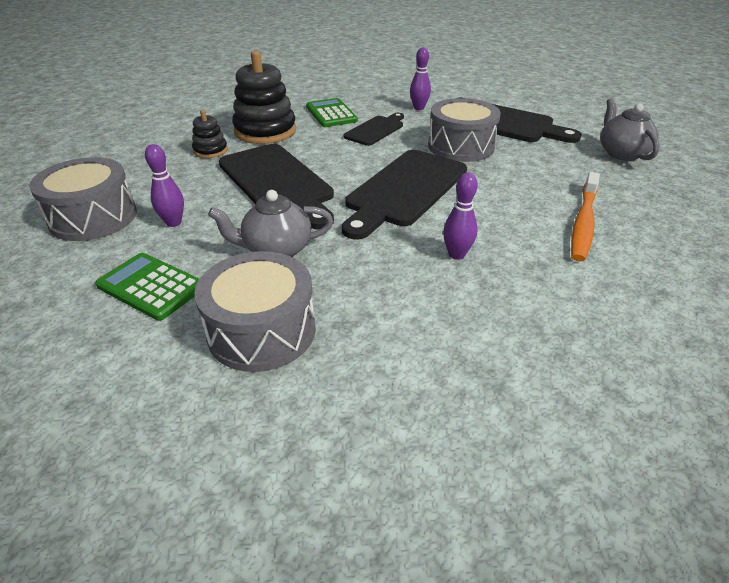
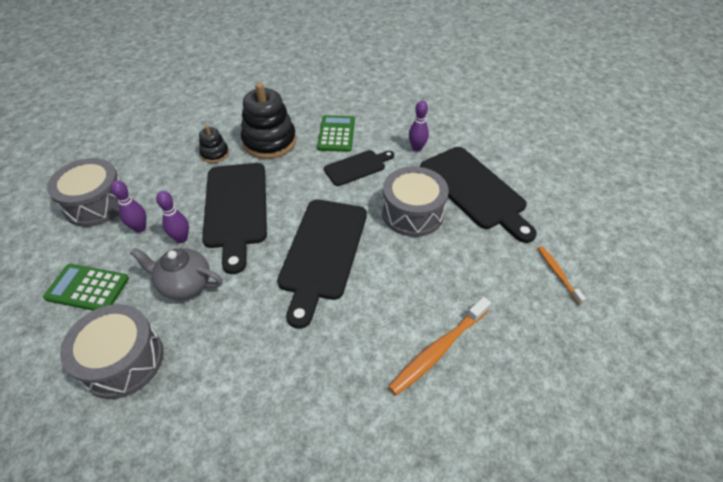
camera: 25 degrees right, 10 degrees up
green calculator [95,253,199,321] -> green calculator turned 45 degrees counterclockwise [43,264,129,311]
black cutting board [342,150,467,239] -> black cutting board turned 45 degrees counterclockwise [277,199,367,329]
purple bowling pin [443,172,478,260] -> purple bowling pin moved to [156,191,189,243]
grey teapot [600,98,660,161] -> orange toothbrush [538,246,586,305]

